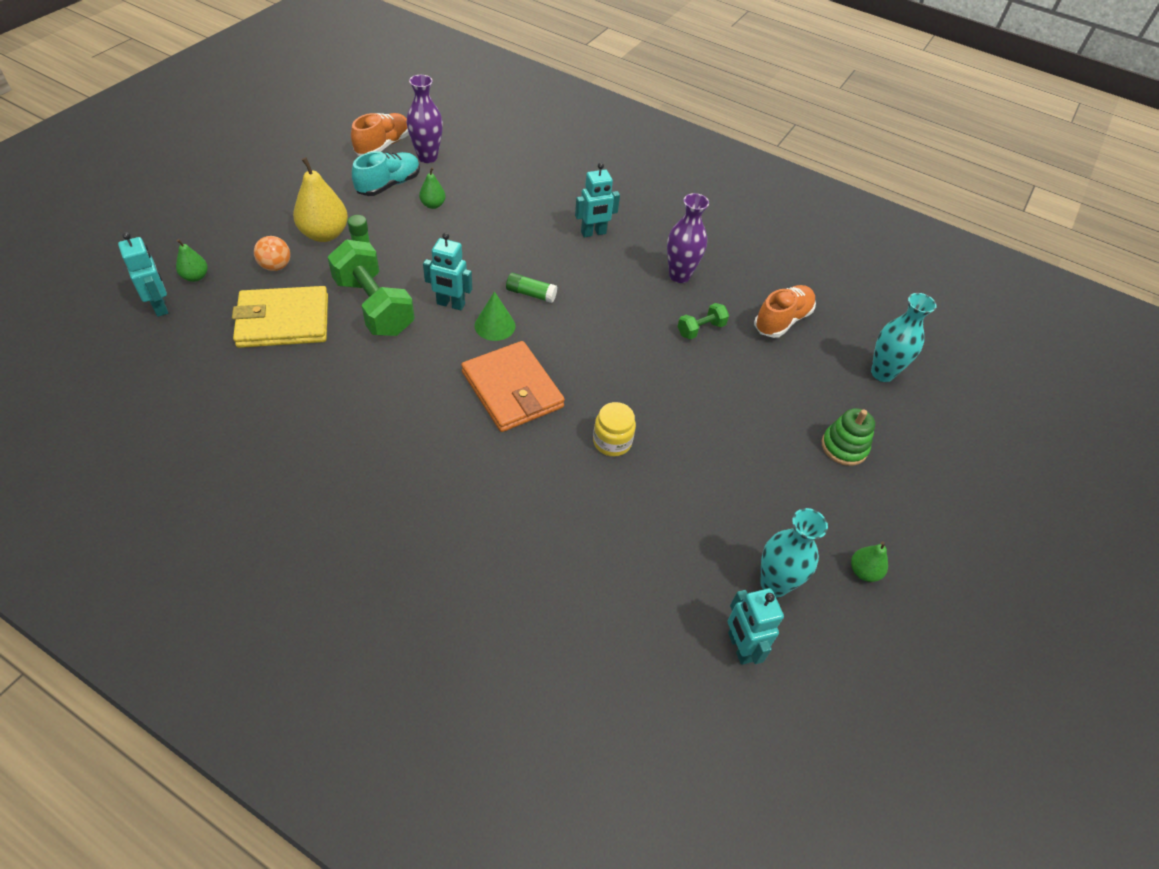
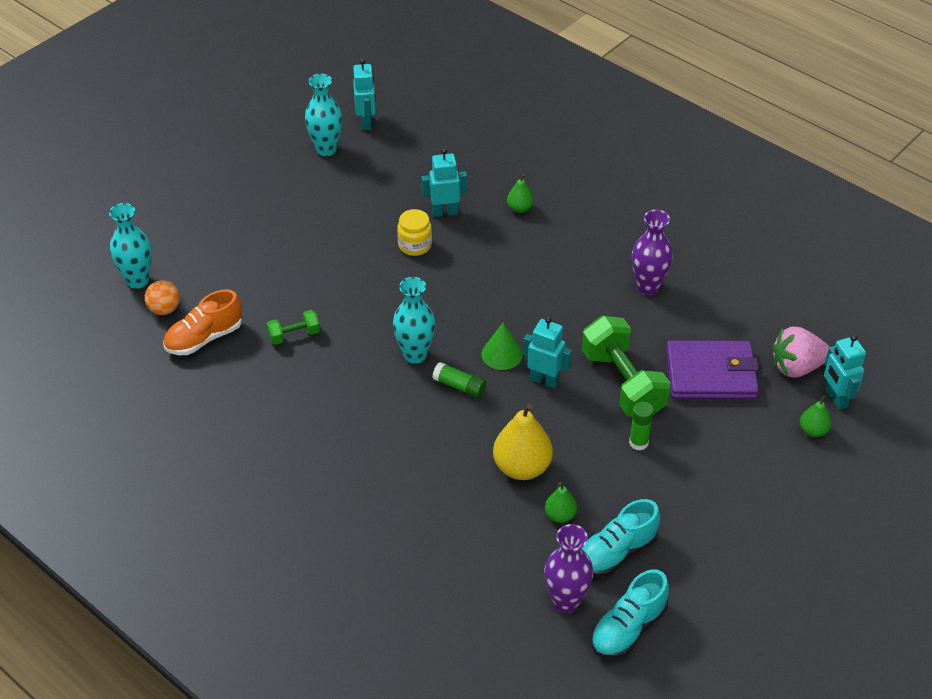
camera: 165 degrees left, 5 degrees down
yellow wallet [232,286,328,348] -> purple wallet [666,340,759,399]
orange ball [254,236,290,271] -> orange ball moved to [145,280,180,315]
yellow pear [293,157,348,242] -> yellow pear moved to [493,404,553,480]
orange shoe [351,113,409,156] -> turquoise shoe [591,569,669,659]
orange wallet [461,341,565,432] -> none
turquoise robot [575,163,620,238] -> turquoise robot moved to [422,148,467,217]
purple vase [667,193,709,283] -> purple vase moved to [632,210,673,295]
green stacking toy [822,408,875,466] -> none
green pear [851,541,888,582] -> green pear moved to [507,174,534,213]
none -> turquoise vase [393,277,435,364]
none -> pink strawberry [772,327,829,377]

